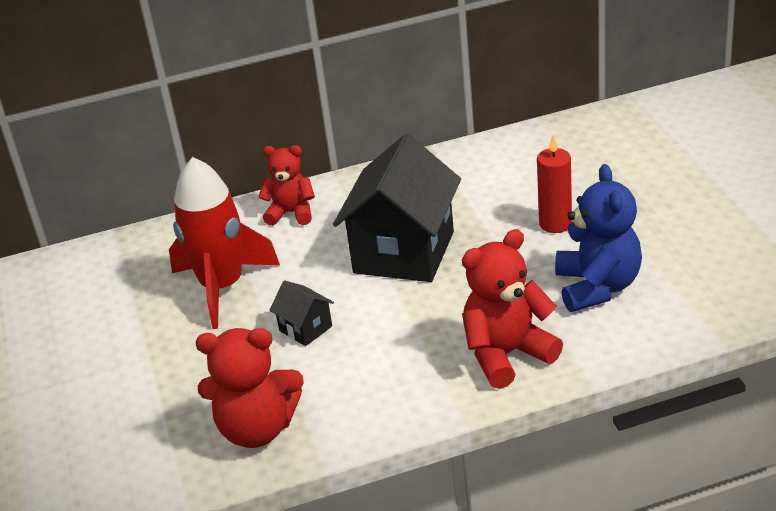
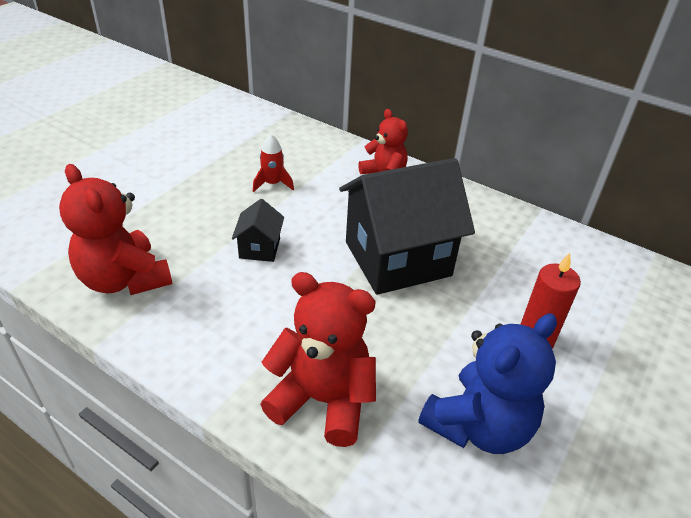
camera: 45 degrees right, 5 degrees up
red rocket [169,157,280,329] -> red rocket [253,134,294,192], size x0.43

